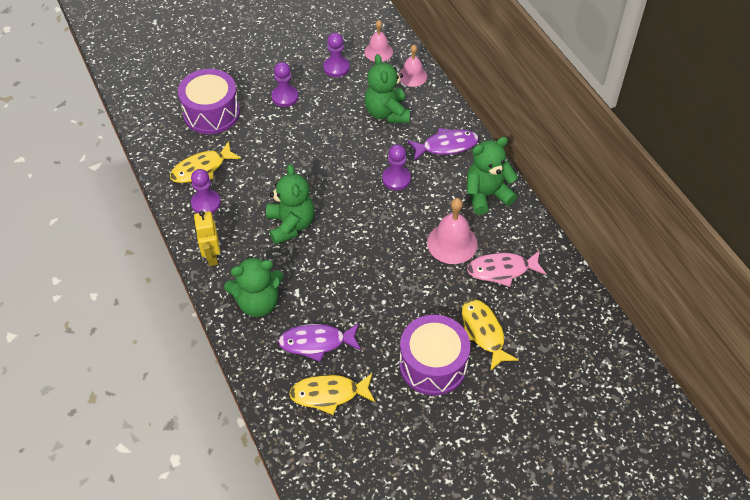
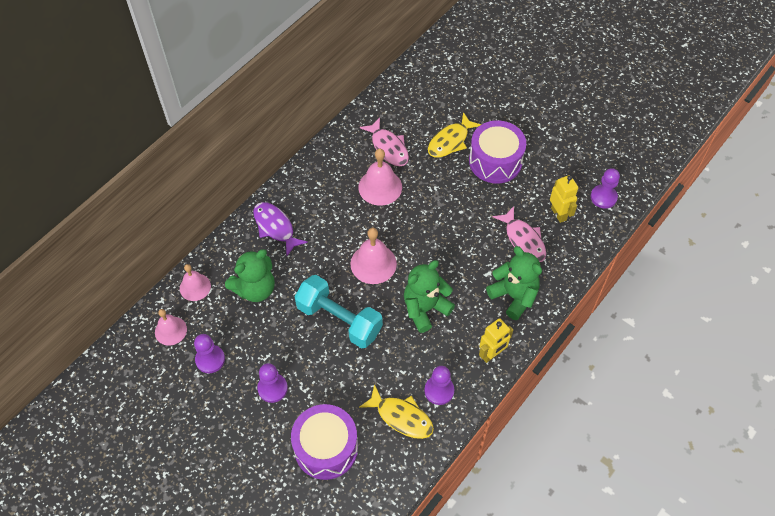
camera: 115 degrees left, 5 degrees up
purple fish [278,323,361,362] -> pink fish [493,206,546,262]
yellow fish [289,374,375,415] -> yellow robot [550,175,578,223]
purple pawn [382,144,411,190] -> purple pawn moved to [591,168,620,209]
green teddy bear [467,137,518,215] -> none
none -> turquoise dumbbell [295,275,383,348]
none -> pink bell [351,228,397,284]

